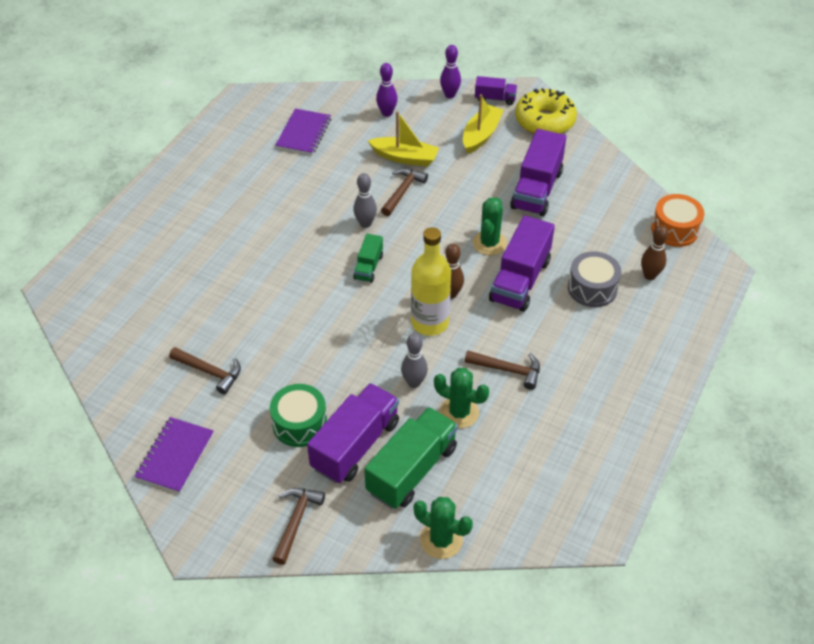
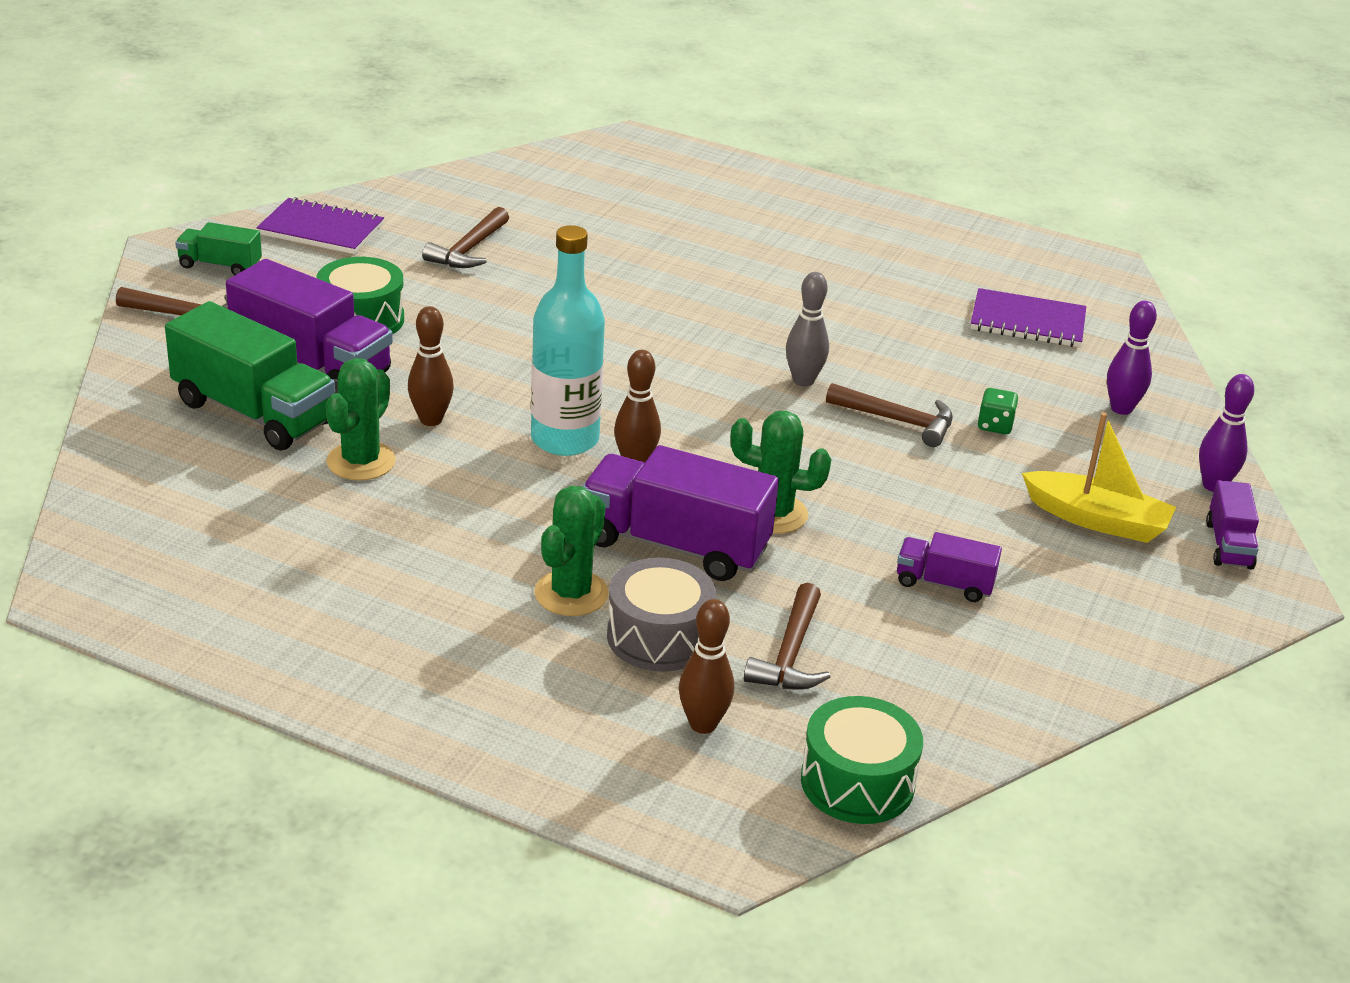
camera: 85 degrees right, 15 degrees down
green truck [353,234,383,283] -> green truck moved to [175,222,262,275]
yellow boat [368,111,439,166] -> green dice [978,388,1019,434]
grey bowling pin [401,333,428,388] -> brown bowling pin [408,306,454,426]
yellow bottle [411,227,451,336] -> turquoise bottle [531,225,605,456]
green cactus [413,497,473,559] -> green cactus moved to [534,486,609,616]
brown hammer [465,351,540,390] -> brown hammer moved to [744,583,830,690]
purple truck [510,129,566,216] -> purple truck [897,532,1002,602], size x0.52
yellow donut [515,88,577,134] -> none
orange drum [651,194,704,247] -> green drum [801,696,923,824]

